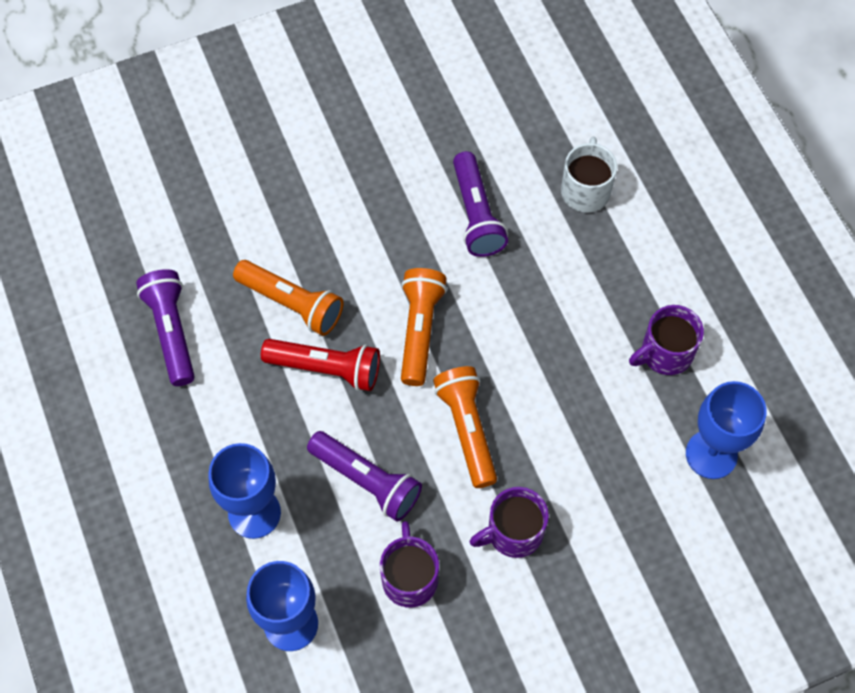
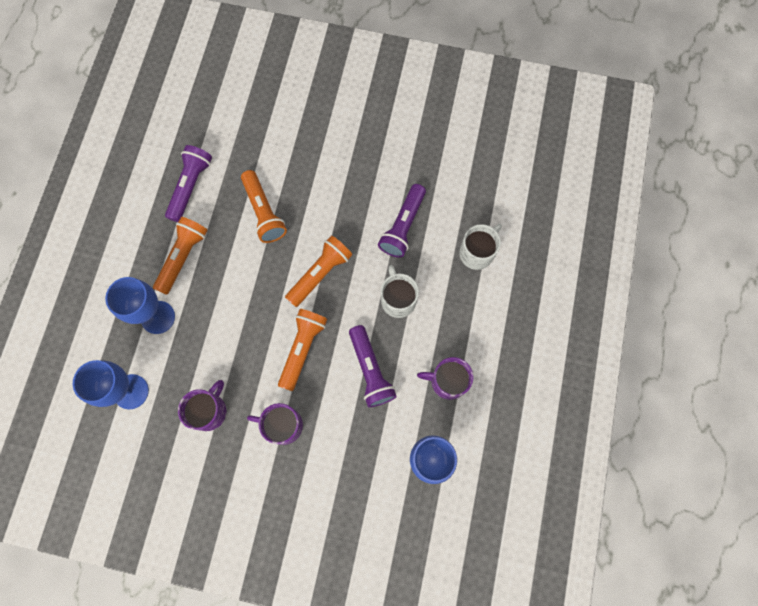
camera: 35 degrees right, 10 degrees up
red flashlight [261,339,380,391] -> none
purple flashlight [307,431,422,522] -> purple flashlight moved to [349,325,397,407]
none -> orange flashlight [153,217,208,295]
none -> white mug [381,265,419,318]

